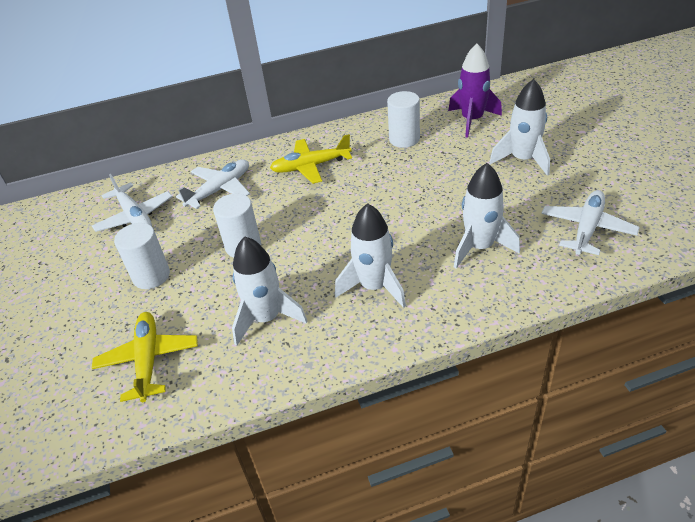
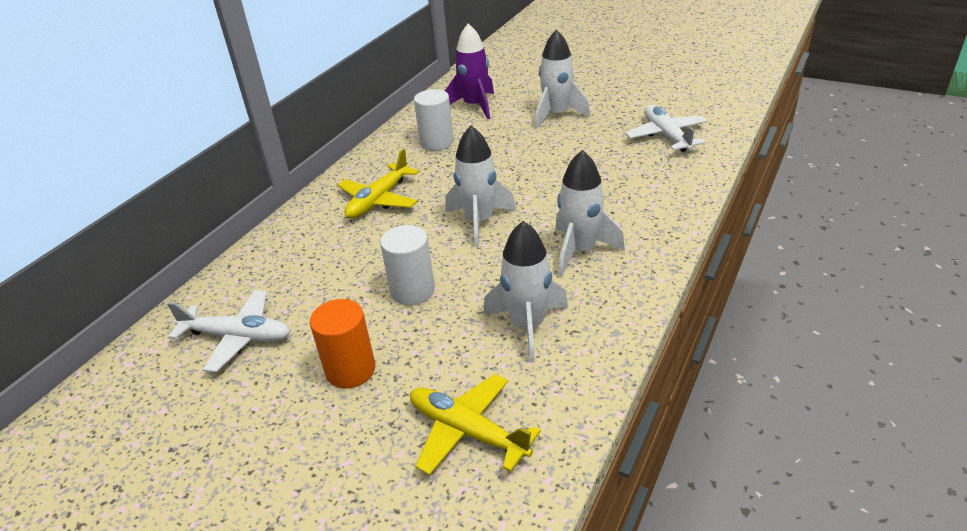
camera: 45 degrees left, 5 degrees down
white cylinder [114,223,170,289] -> orange cylinder [310,299,375,389]
white plane [176,159,250,209] -> none
white rocket [454,163,520,268] -> white rocket moved to [445,126,516,247]

